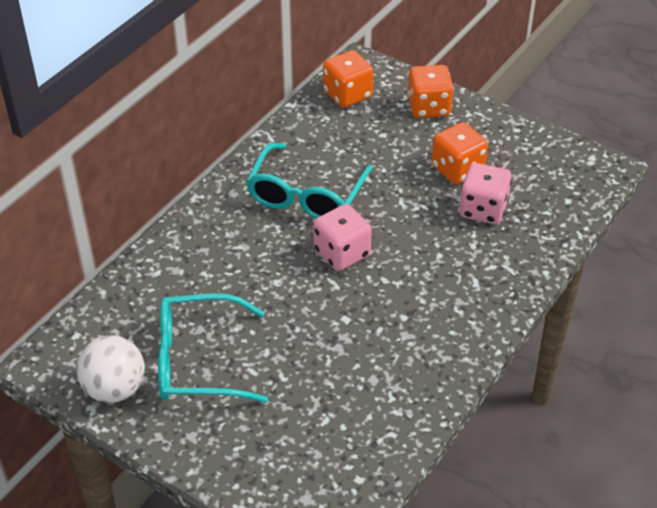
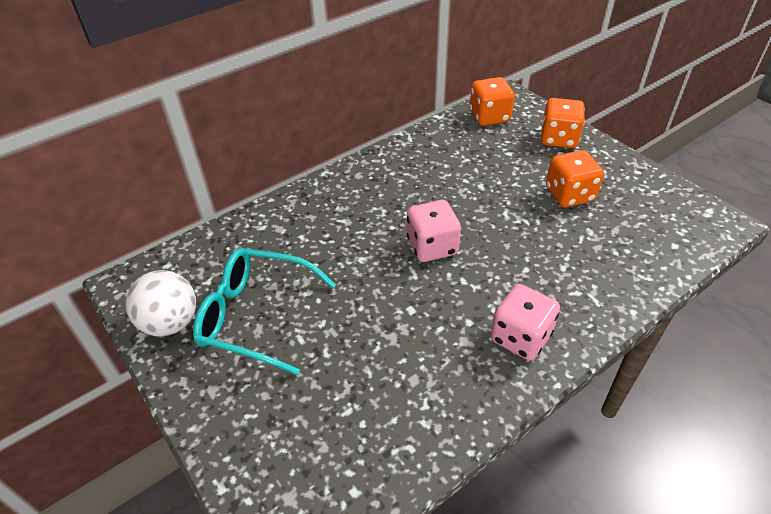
camera: 20 degrees right, 0 degrees up
turquoise glasses [246,143,373,219] -> none
pink dice [459,163,512,224] -> pink dice moved to [491,284,560,361]

